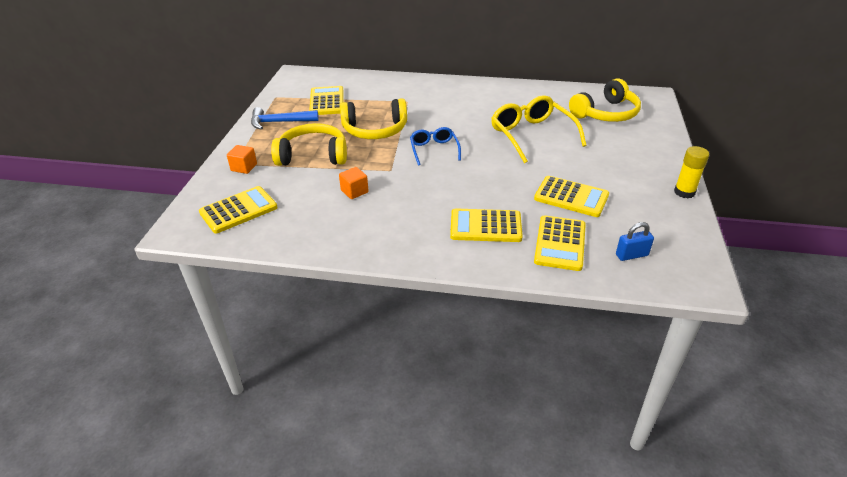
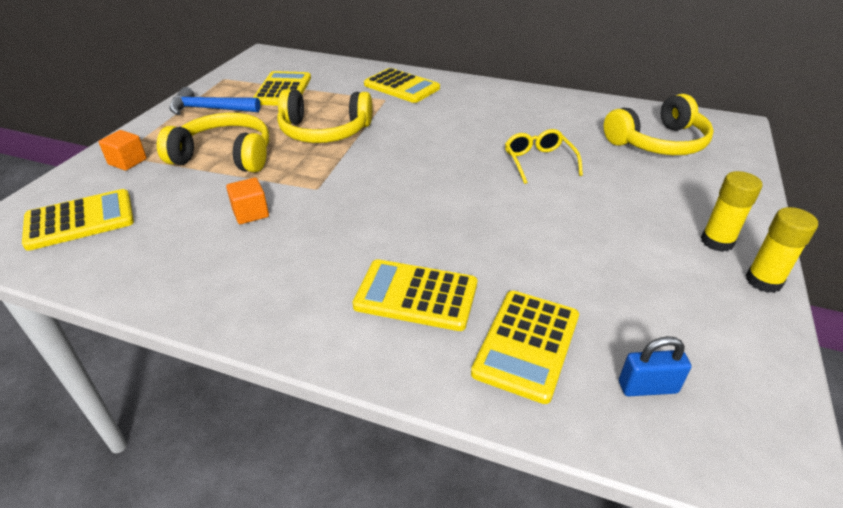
camera: 10 degrees right, 0 degrees up
blue glasses [410,127,461,166] -> none
yellow glasses [491,95,587,163] -> yellow glasses [505,129,583,184], size x0.58
yellow calculator [534,176,609,217] -> yellow calculator moved to [364,68,440,103]
none -> yellow glue stick [701,171,763,252]

